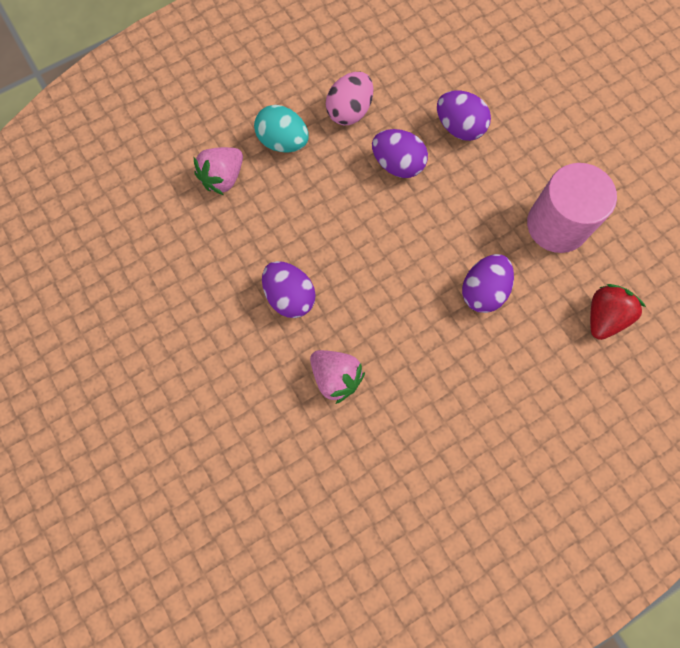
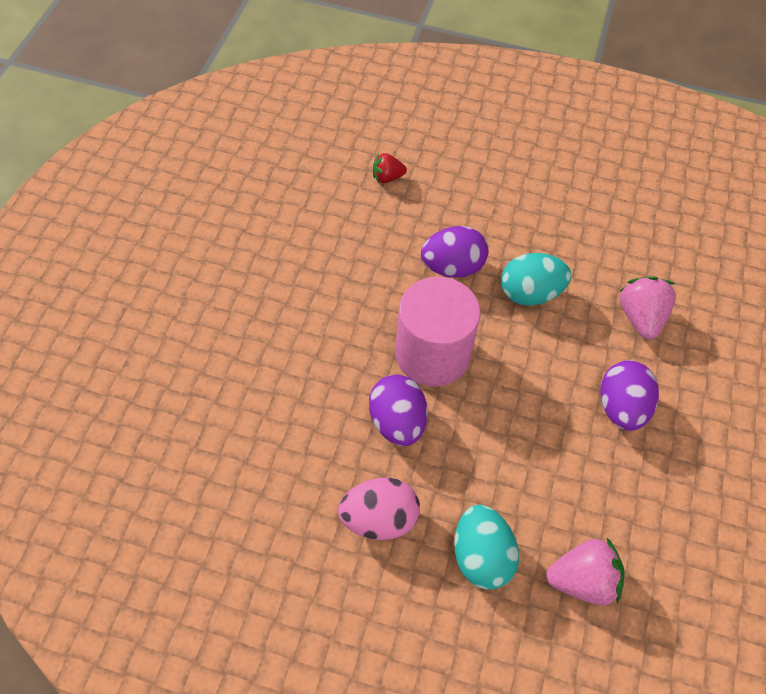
camera: 135 degrees left, 15 degrees down
purple egg [437,91,491,141] -> none
pink cylinder [527,163,617,253] -> pink cylinder moved to [395,276,480,386]
red strawberry [590,284,646,340] -> red strawberry [373,153,407,183], size x0.61
none -> turquoise egg [501,253,571,306]

